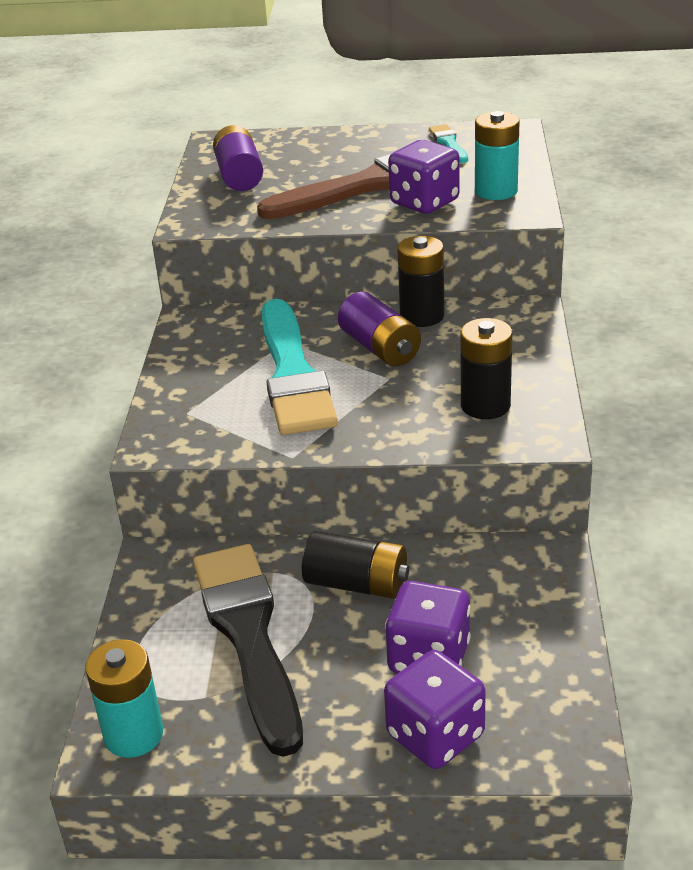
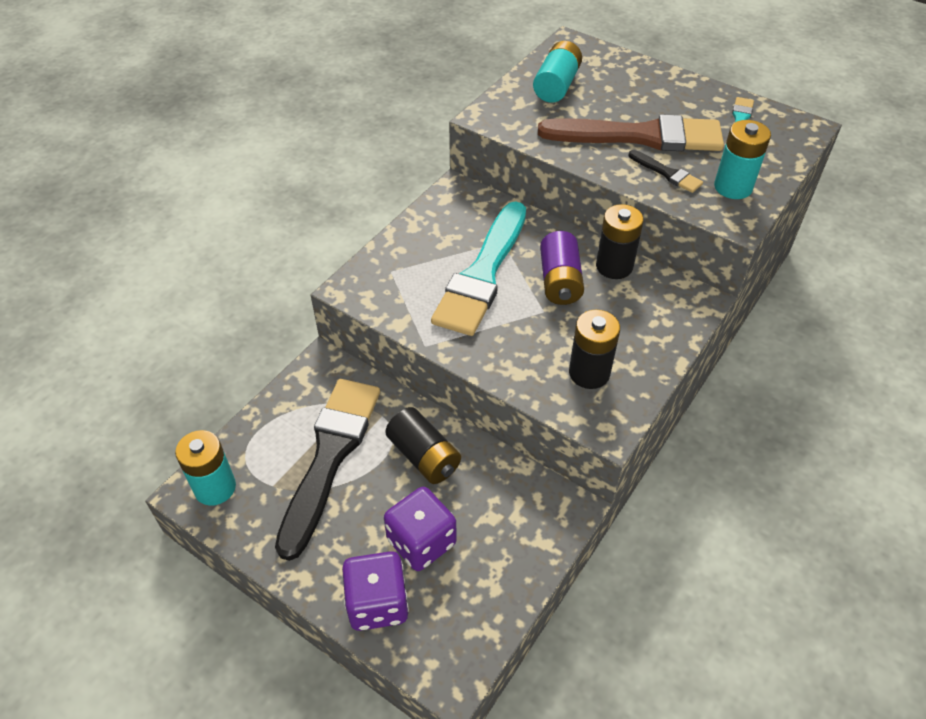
camera: 30 degrees right, 15 degrees up
purple battery [213,125,263,191] -> turquoise battery [533,41,582,103]
purple dice [388,140,460,214] -> black brush [629,150,703,193]

